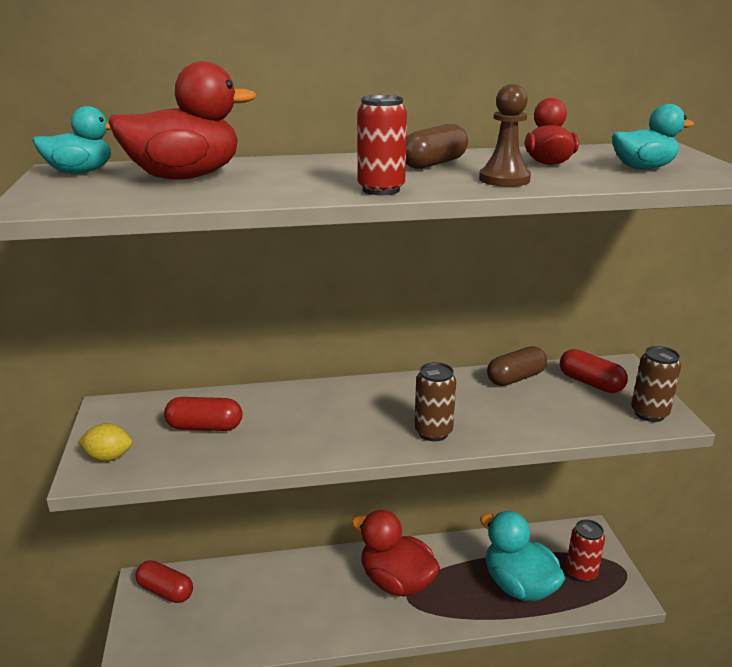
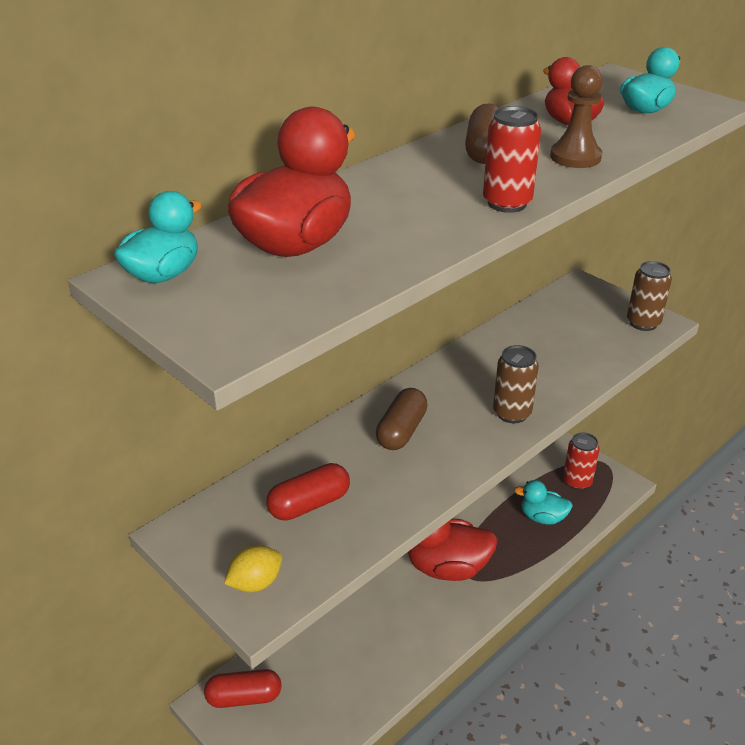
camera: 35 degrees left, 10 degrees up
turquoise duck [480,511,565,601] -> turquoise duck [514,480,573,525], size x0.60
brown capsule [487,346,547,386] -> brown capsule moved to [376,388,428,450]
red capsule [560,349,628,393] -> none

